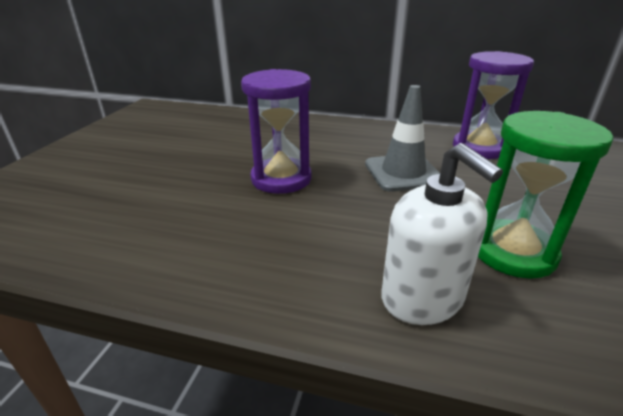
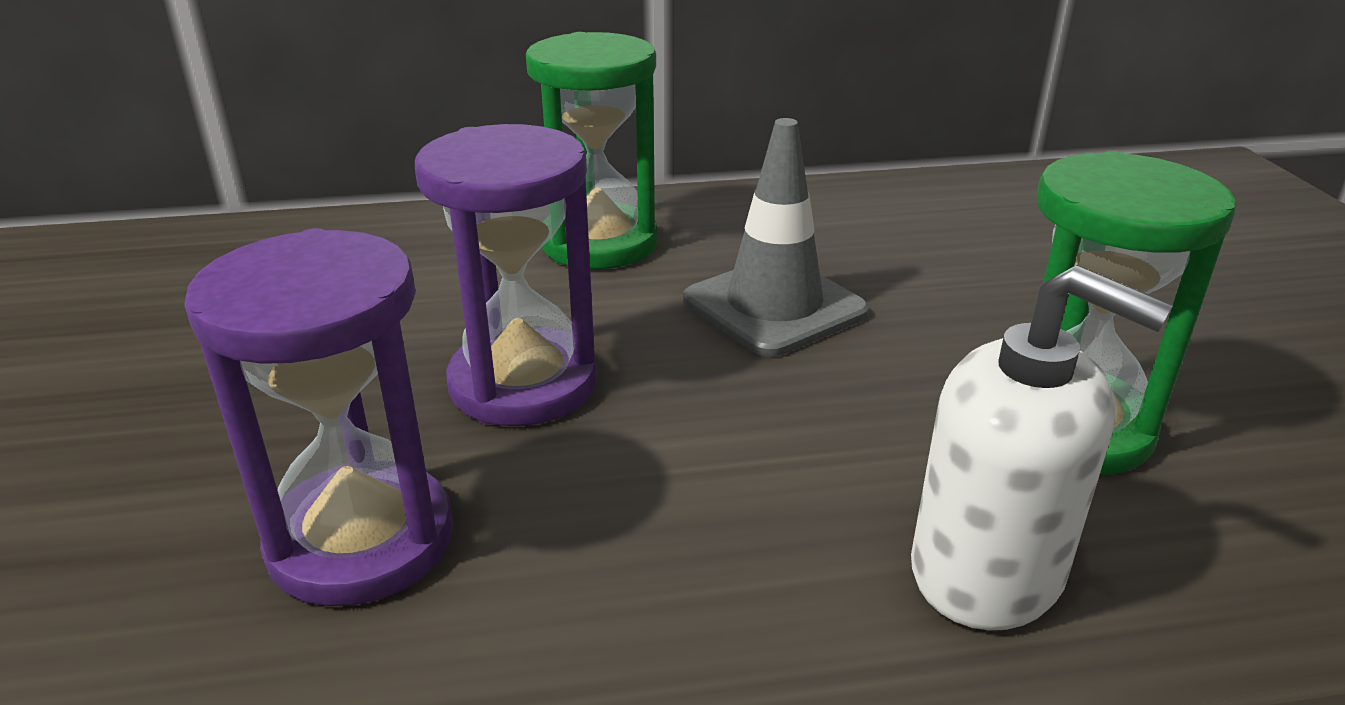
camera: 25 degrees left, 0 degrees up
purple hourglass [453,51,534,159] -> purple hourglass moved to [184,228,453,606]
none -> green hourglass [526,32,658,269]

